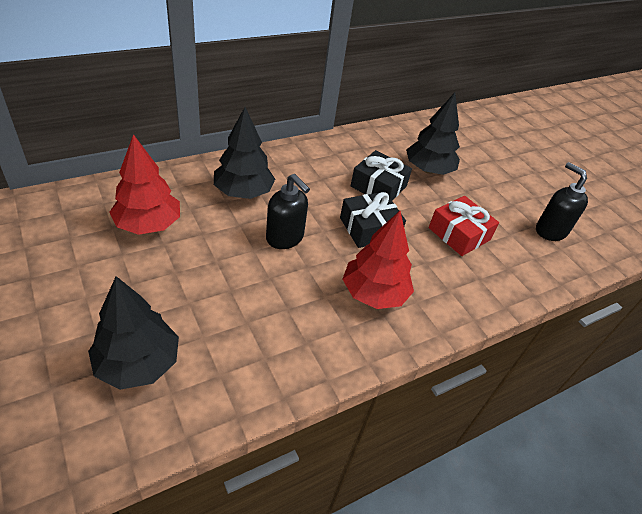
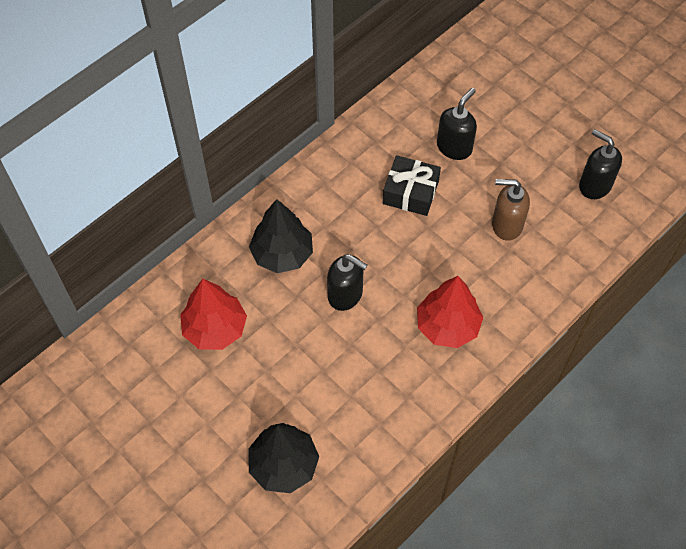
camera: 10 degrees left, 15 degrees up
black gift [340,192,406,248] -> none
black tree [406,93,460,175] -> black soap dispenser [437,88,477,160]
red gift [429,196,499,256] -> brown soap dispenser [492,179,530,241]

